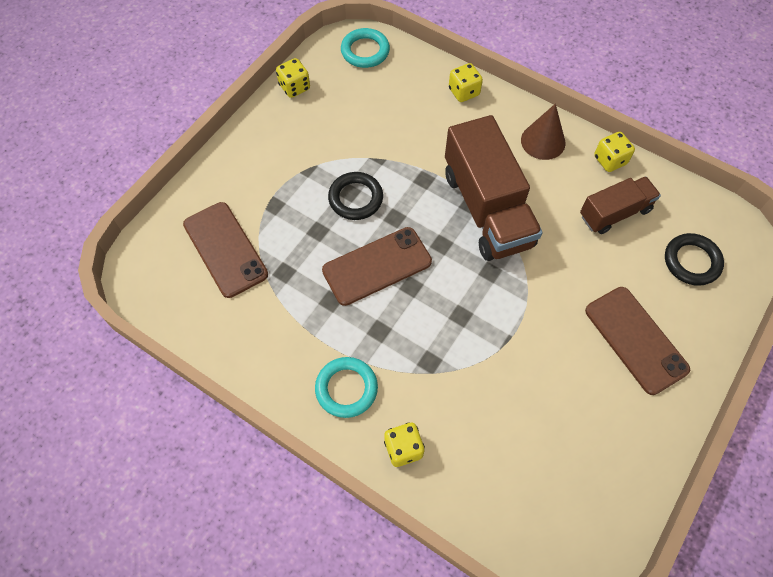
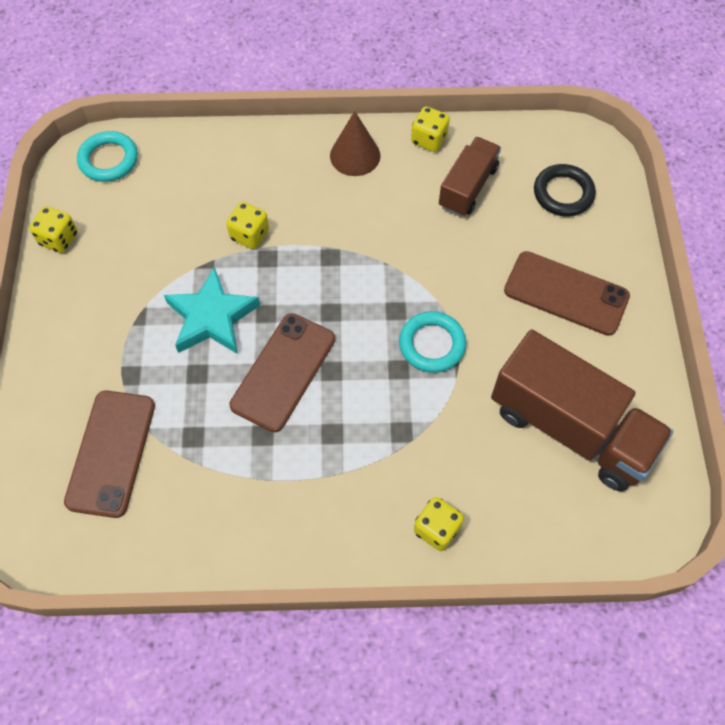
camera: 35 degrees left, 0 degrees up
brown phone [183,202,268,298] -> brown phone turned 75 degrees clockwise [64,391,155,518]
turquoise ring [315,357,378,418] -> turquoise ring moved to [399,311,466,373]
black ring [328,172,383,220] -> turquoise star [164,267,260,354]
brown truck [445,115,543,261] -> brown truck moved to [491,329,673,491]
yellow dice [449,63,483,102] -> yellow dice moved to [226,202,269,249]

